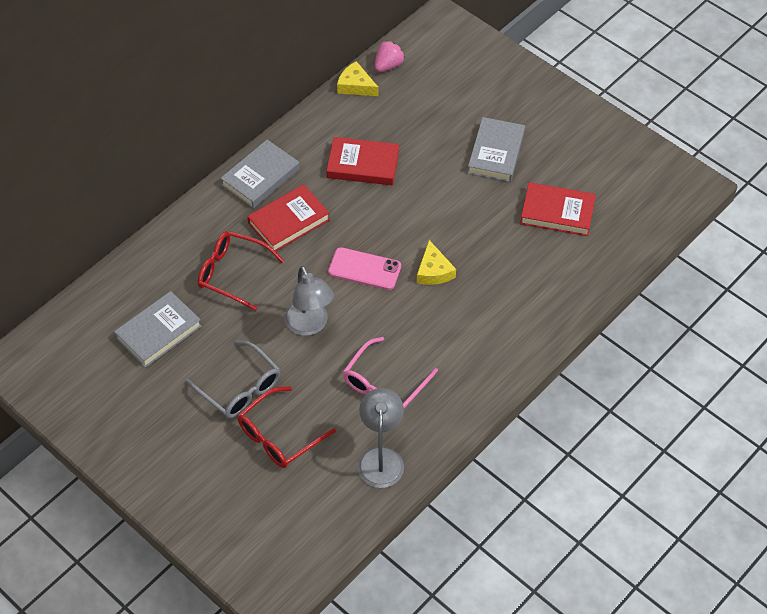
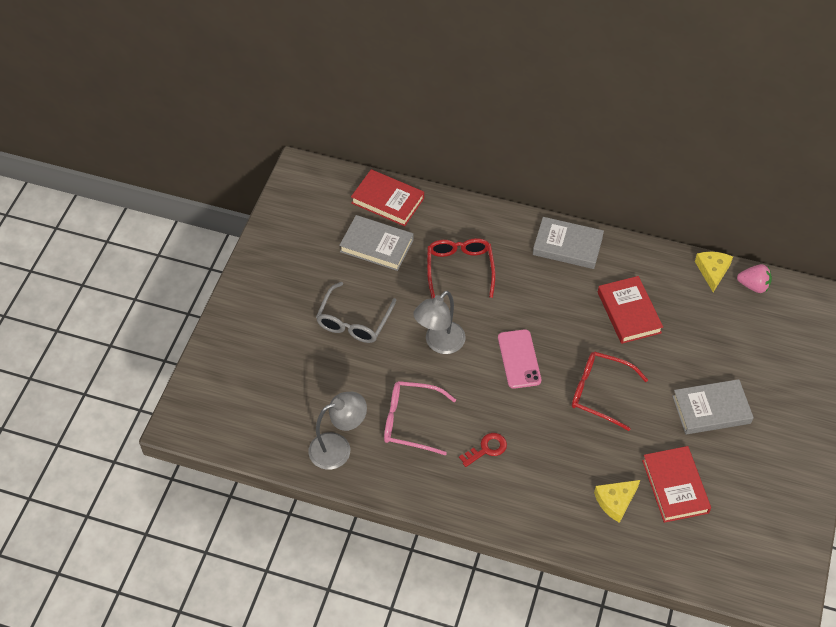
camera: 65 degrees right, 0 degrees up
red glasses [238,386,336,468] -> red glasses moved to [572,351,648,431]
red book [247,184,330,251] -> red book moved to [351,169,424,226]
yellow cheese [417,240,456,285] -> yellow cheese moved to [594,480,640,523]
none -> red key [459,433,507,467]

